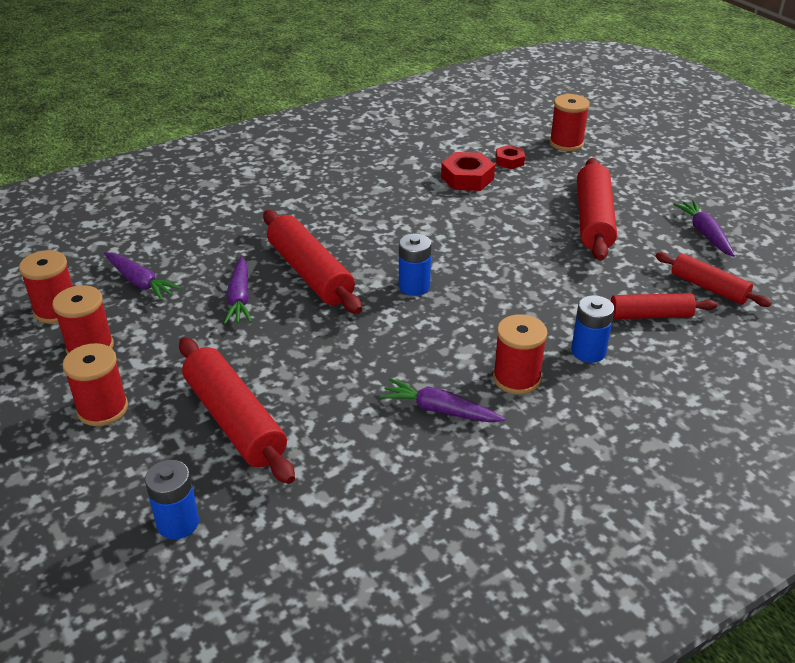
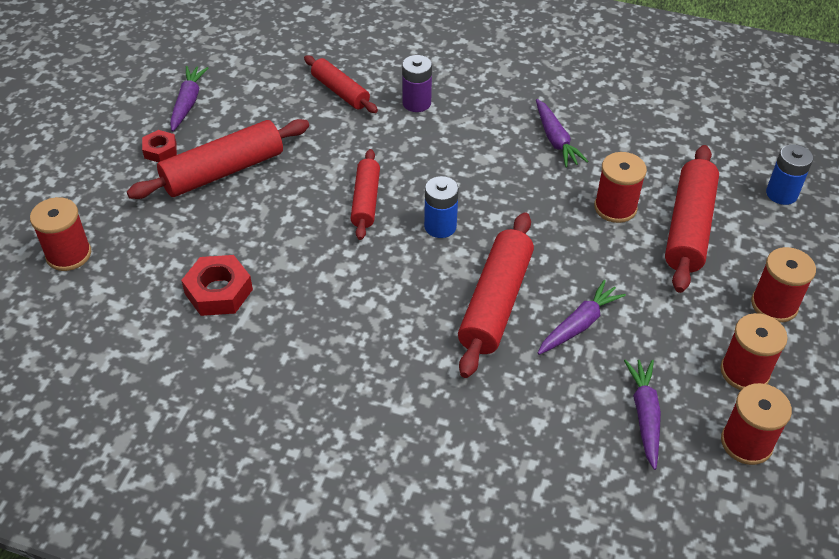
camera: 130 degrees left, 10 degrees up
red spool [493,314,547,394] -> red spool moved to [594,152,647,223]
red nut [495,145,525,169] -> red nut moved to [142,130,177,162]
blue battery [571,295,614,363] -> purple battery [402,55,432,112]
red rolling pin [655,252,772,307] -> red rolling pin moved to [351,149,380,240]
purple carrot [673,200,735,257] -> purple carrot turned 150 degrees clockwise [170,66,208,132]

